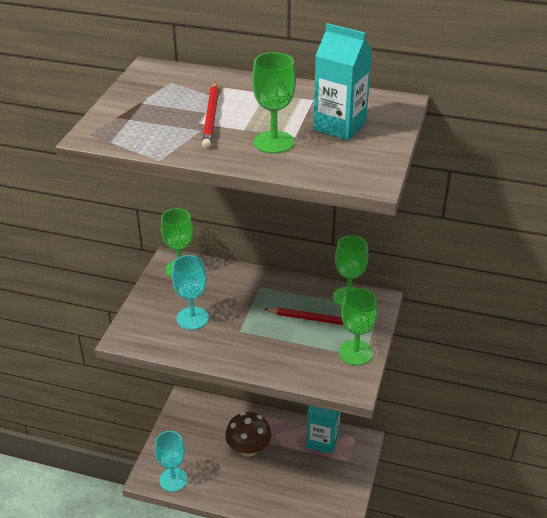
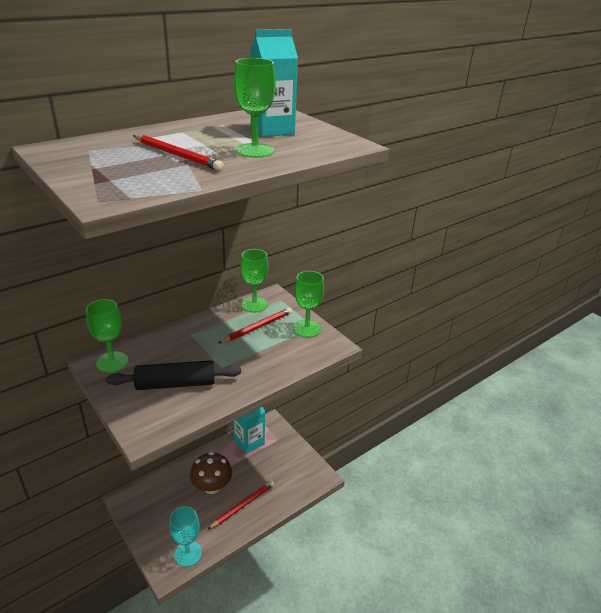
camera: 55 degrees left, 5 degrees down
turquoise goblet [172,255,209,330] -> black rolling pin [106,360,241,390]
none -> red pencil [207,481,274,530]

